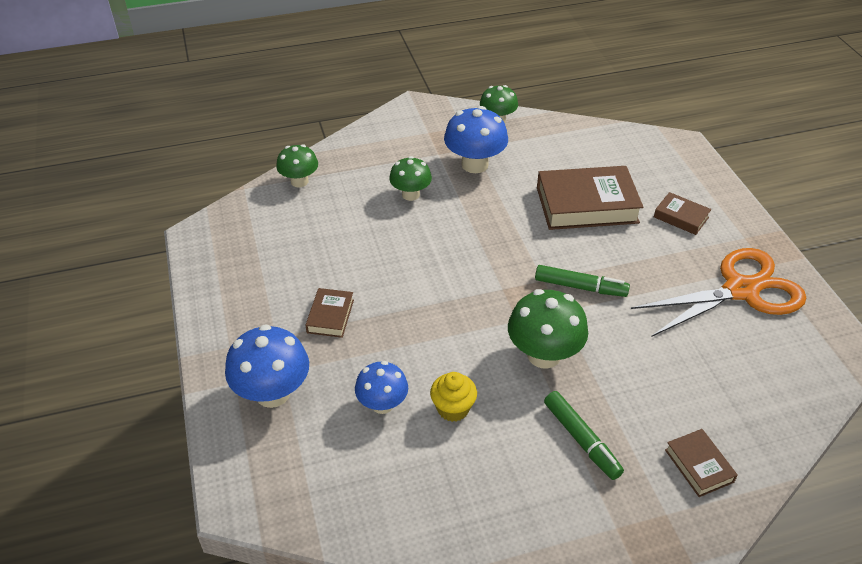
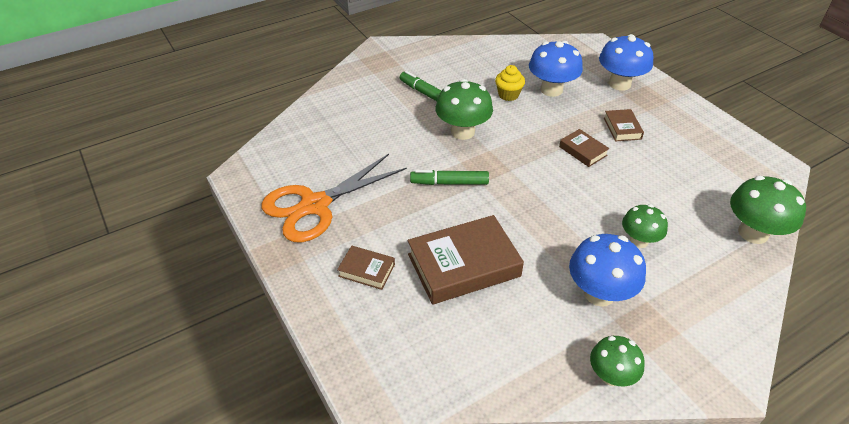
camera: 165 degrees right, 0 degrees up
green mushroom [276,144,318,187] -> green mushroom [730,176,806,244], size x1.56
blue mushroom [355,361,408,414] -> blue mushroom [529,41,583,97], size x1.56
brown book [665,429,738,497] -> brown book moved to [559,129,610,167]

